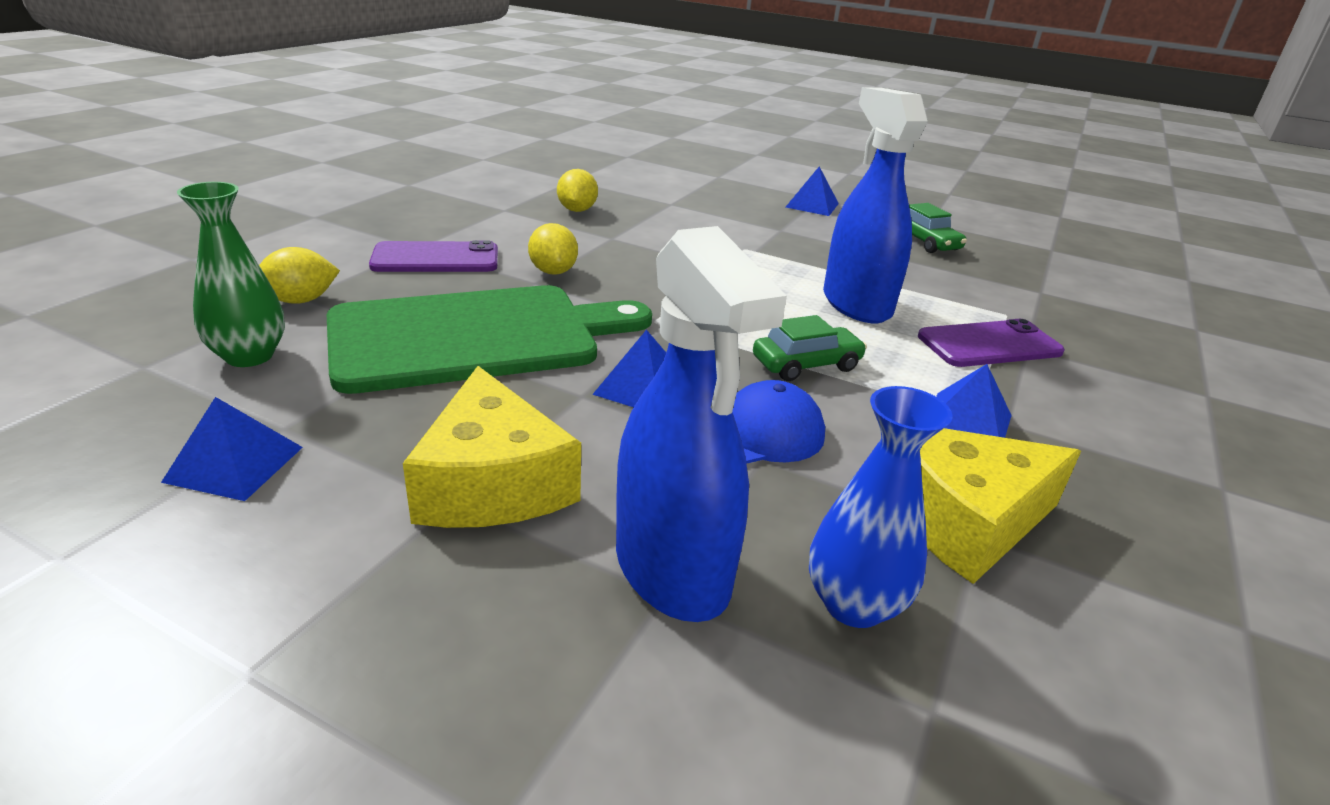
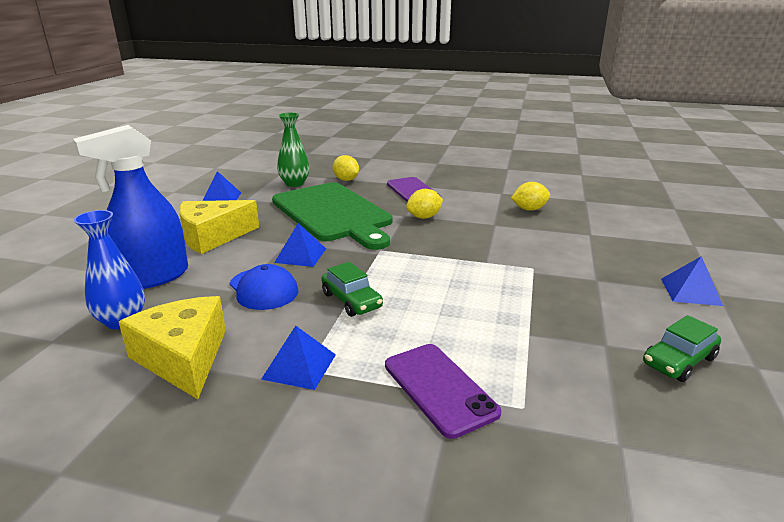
camera: 80 degrees right, 5 degrees down
blue spray bottle [823,87,928,323] -> none

